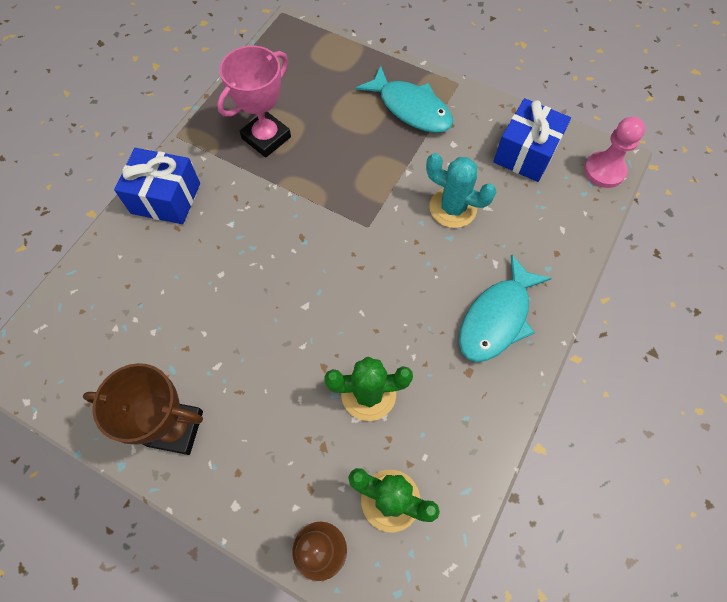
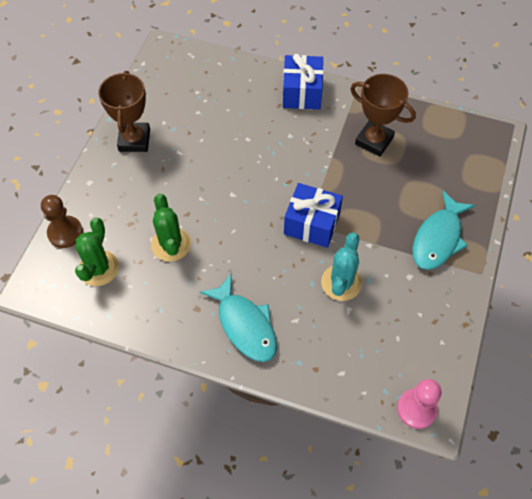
camera: 80 degrees right, 5 degrees down
pink trophy [217,46,291,158] -> brown trophy [350,74,416,157]
turquoise fish [459,254,552,362] -> turquoise fish turned 150 degrees counterclockwise [200,274,277,362]
blue gift [493,98,571,182] -> blue gift moved to [284,183,343,248]

